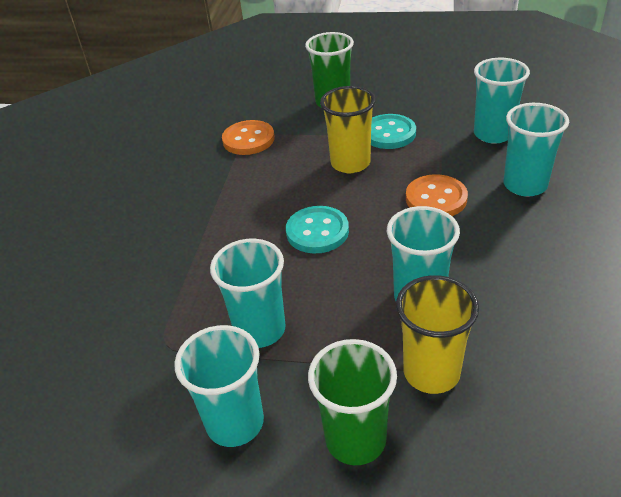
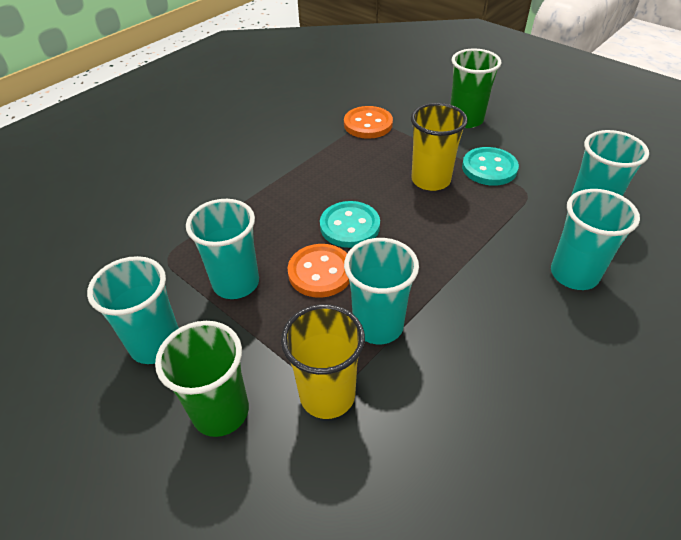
camera: 30 degrees right, 5 degrees up
orange button [406,174,468,216] -> orange button moved to [288,244,349,298]

